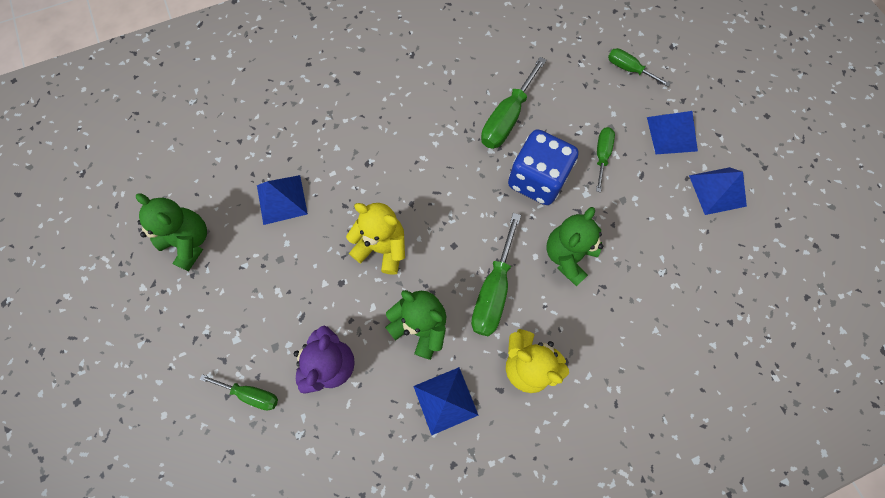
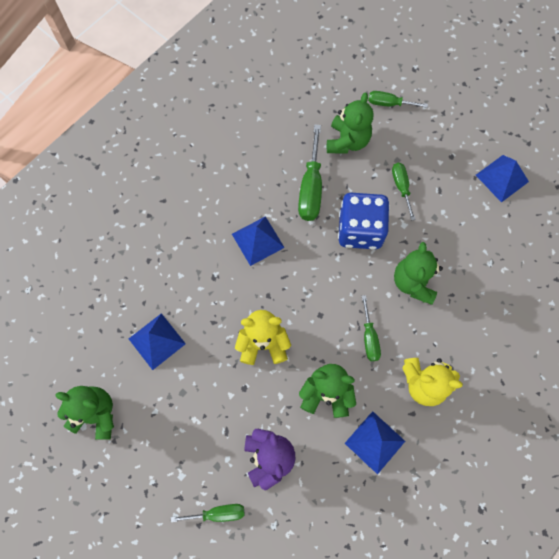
camera: 25 degrees left, 0 degrees up
green screwdriver [471,213,521,336] -> green screwdriver [362,295,381,361], size x0.60
blue pyramid [647,111,698,154] -> blue pyramid moved to [232,216,285,266]
none -> green teddy bear [327,93,373,154]

